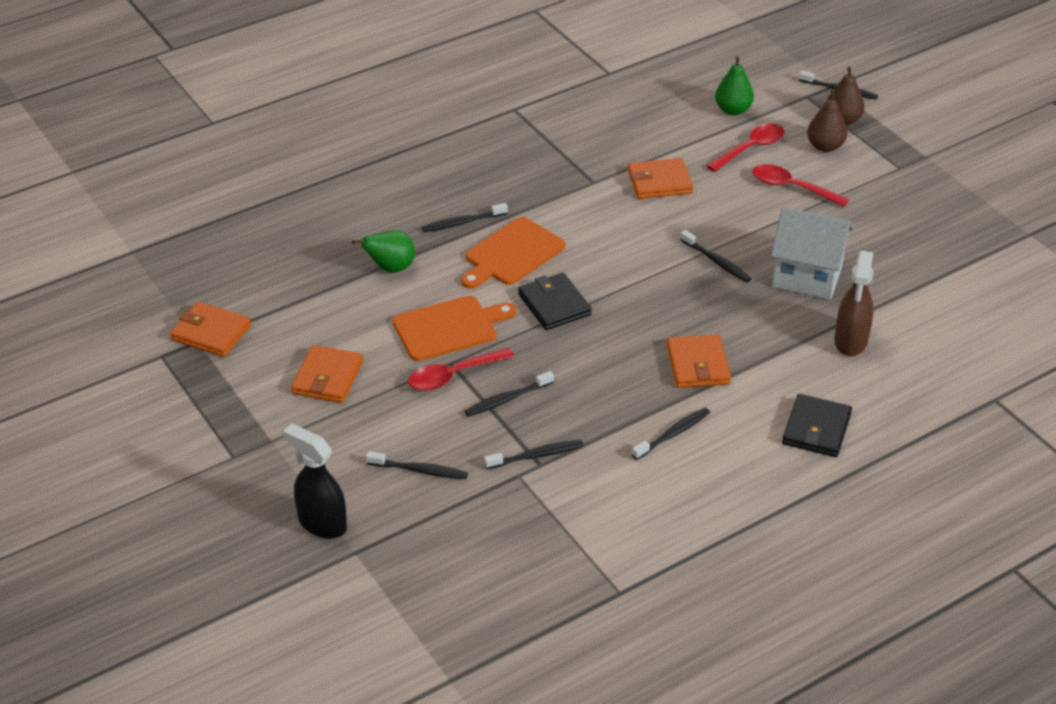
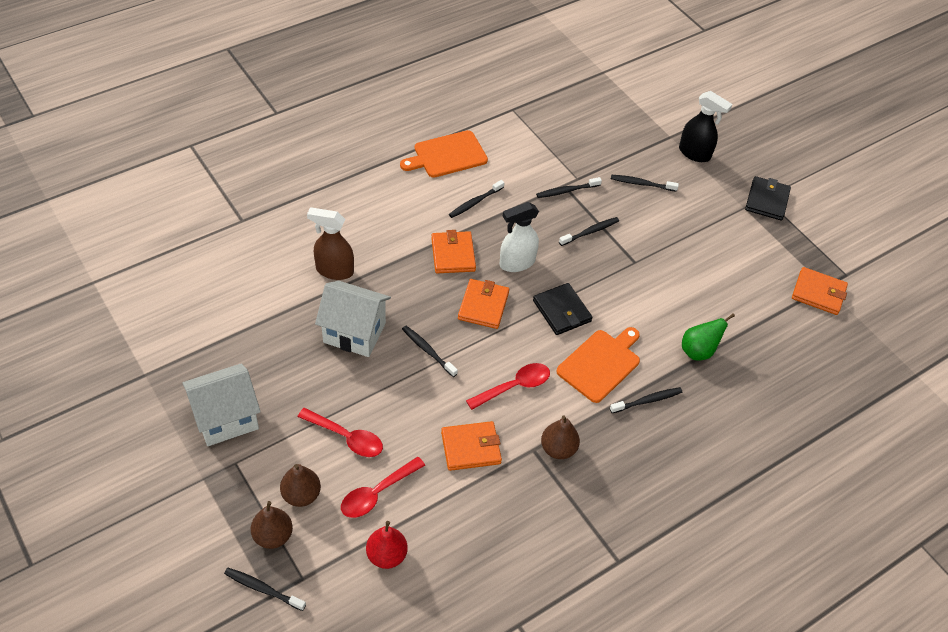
camera: 175 degrees right, 10 degrees up
orange wallet [291,345,363,403] -> orange wallet moved to [458,279,509,329]
orange cutting board [393,296,516,361] -> orange cutting board moved to [400,130,488,178]
red spoon [408,348,515,391] -> red spoon moved to [466,363,550,410]
green pear [715,56,754,115] -> red pear [366,521,408,569]
black wallet [782,394,852,457] -> black wallet moved to [745,176,791,221]
brown spray bottle [834,251,874,356] -> brown spray bottle turned 90 degrees counterclockwise [307,207,354,280]
none -> white house [182,363,261,446]
none -> white spray bottle [499,202,539,272]
none -> brown pear [541,415,580,459]

